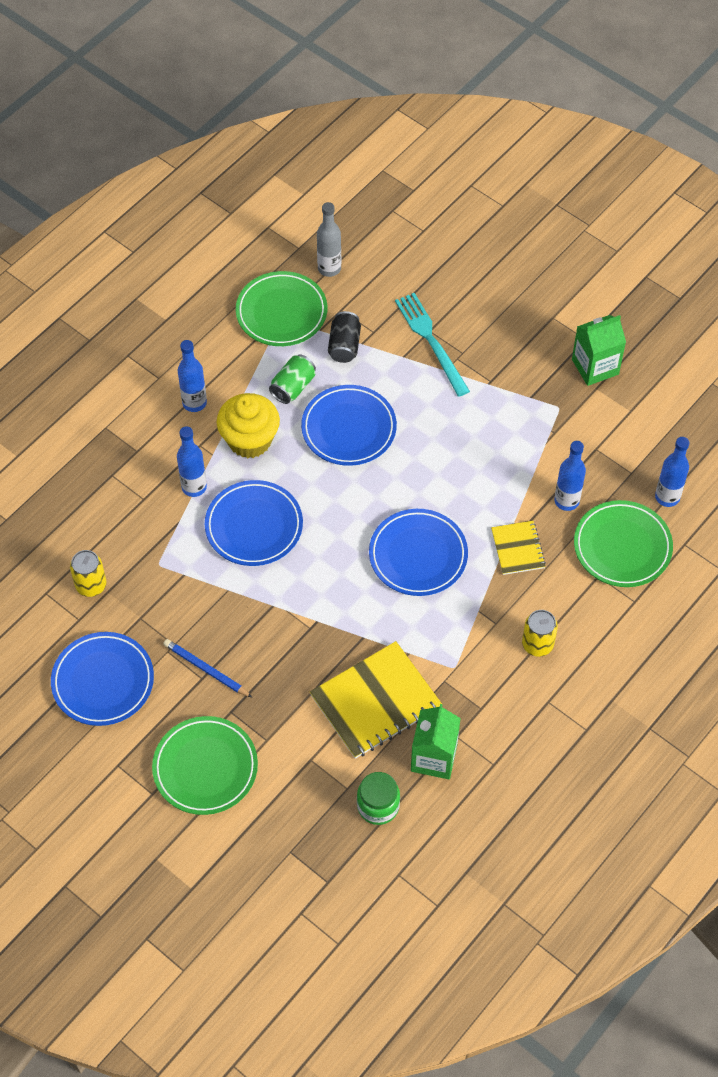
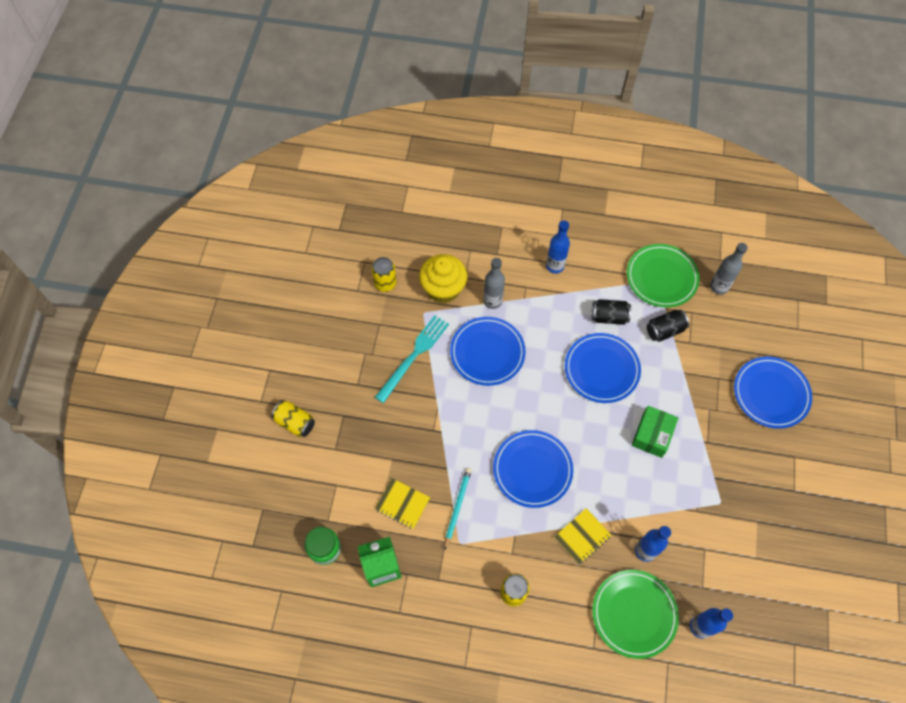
camera: 60 degrees right, 5 degrees up
blue plate [51,632,154,726] -> blue plate moved to [734,357,812,429]
green plate [152,716,258,815] -> yellow can [271,400,315,437]
blue pencil [163,639,253,698] -> none
blue bottle [177,426,207,497] -> grey bottle [484,258,505,309]
yellow cupcake [217,393,280,458] -> yellow cupcake moved to [419,254,468,303]
green can [269,354,316,404] -> black can [591,299,631,325]
yellow notebook [310,641,442,759] -> yellow notebook [375,478,430,529], size x0.54
turquoise fork [395,293,470,397] -> turquoise fork moved to [375,315,449,403]
green carton [572,315,626,386] -> none
none -> turquoise pencil [444,468,472,550]
none -> green box [632,406,678,458]

